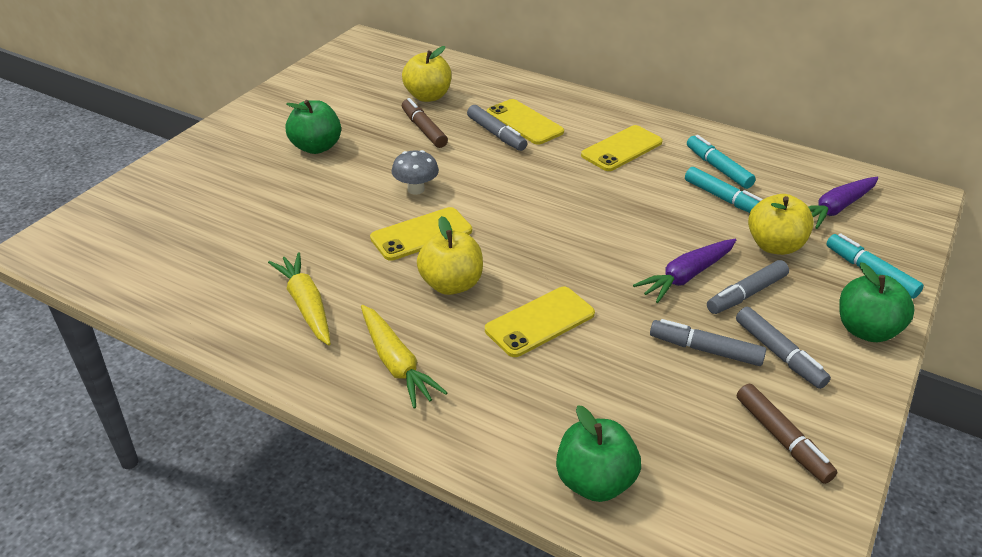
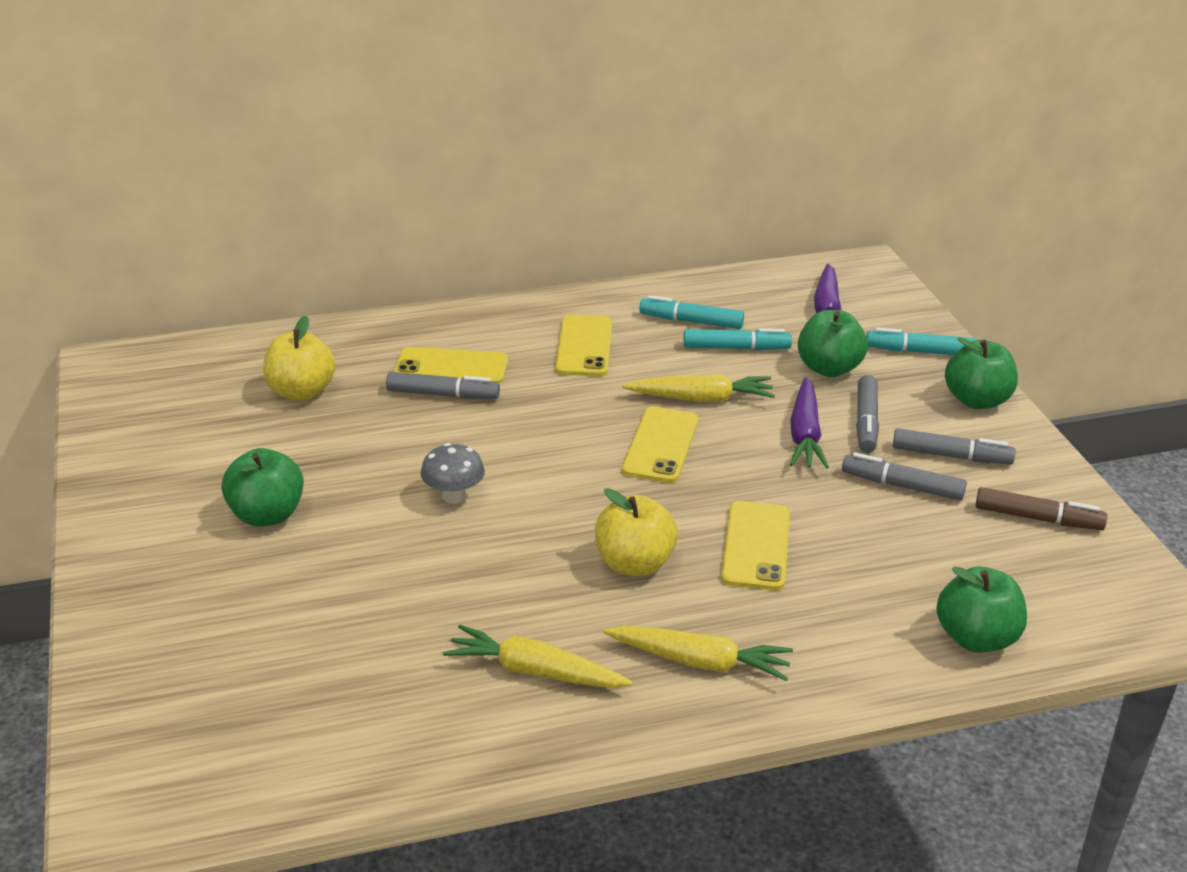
camera: 45 degrees left, 5 degrees down
yellow phone [370,207,472,261] -> yellow phone moved to [622,406,699,483]
brown marker [402,98,448,148] -> none
grey marker [650,319,766,366] -> grey marker turned 45 degrees clockwise [842,452,967,500]
yellow apple [748,194,814,255] -> green apple [798,310,868,377]
none -> yellow carrot [622,374,775,402]

